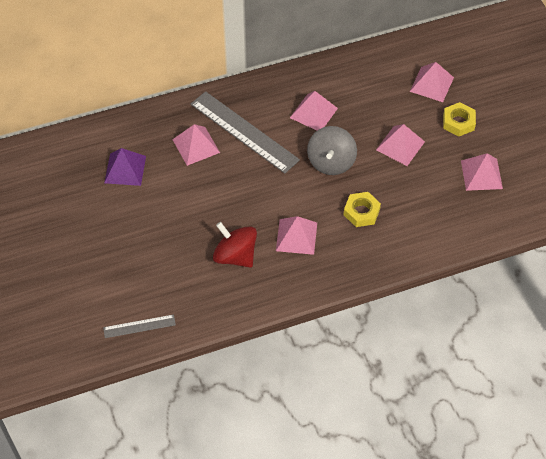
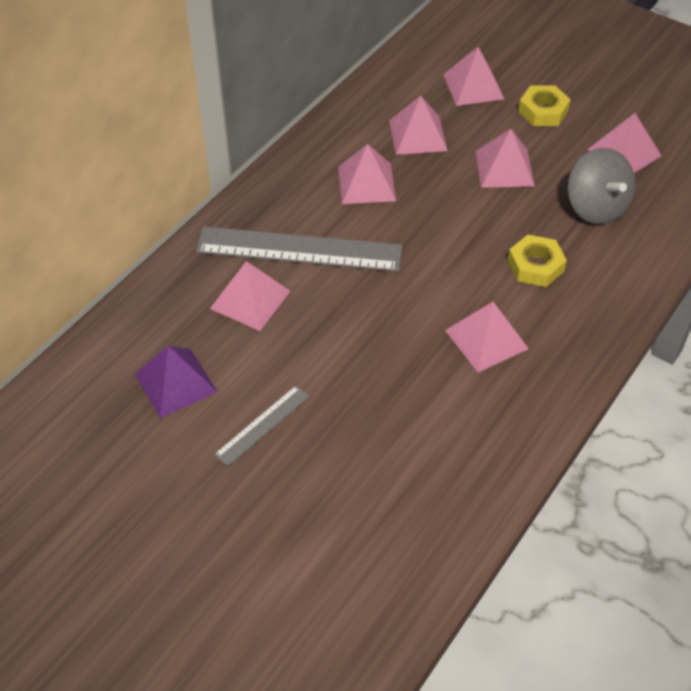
camera: 35 degrees left, 5 degrees down
grey ruler [103,314,176,338] -> grey ruler moved to [214,385,310,467]
red spinning top [213,222,257,268] -> none
grey spinning top [307,126,357,175] -> grey spinning top moved to [567,148,636,225]
none -> pink pyramid [389,96,448,155]

